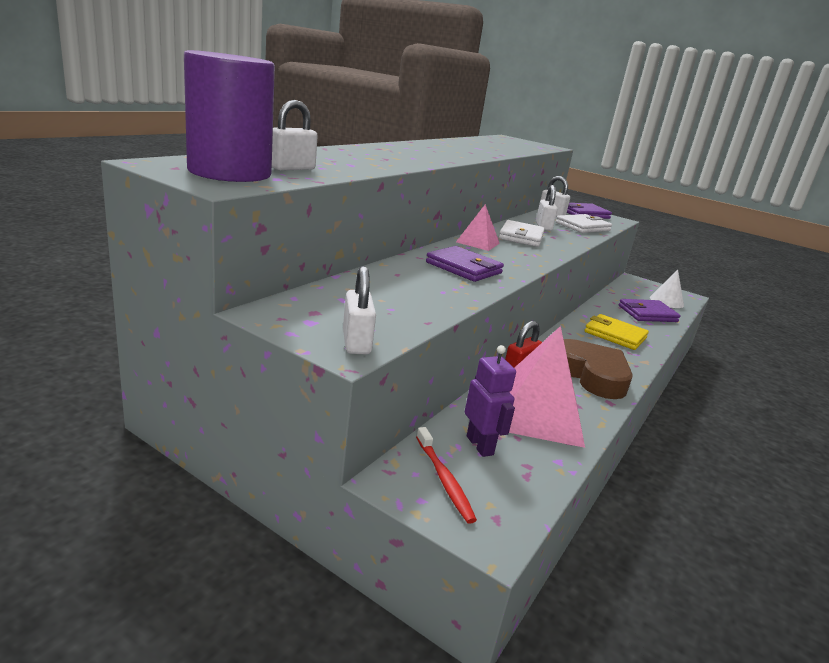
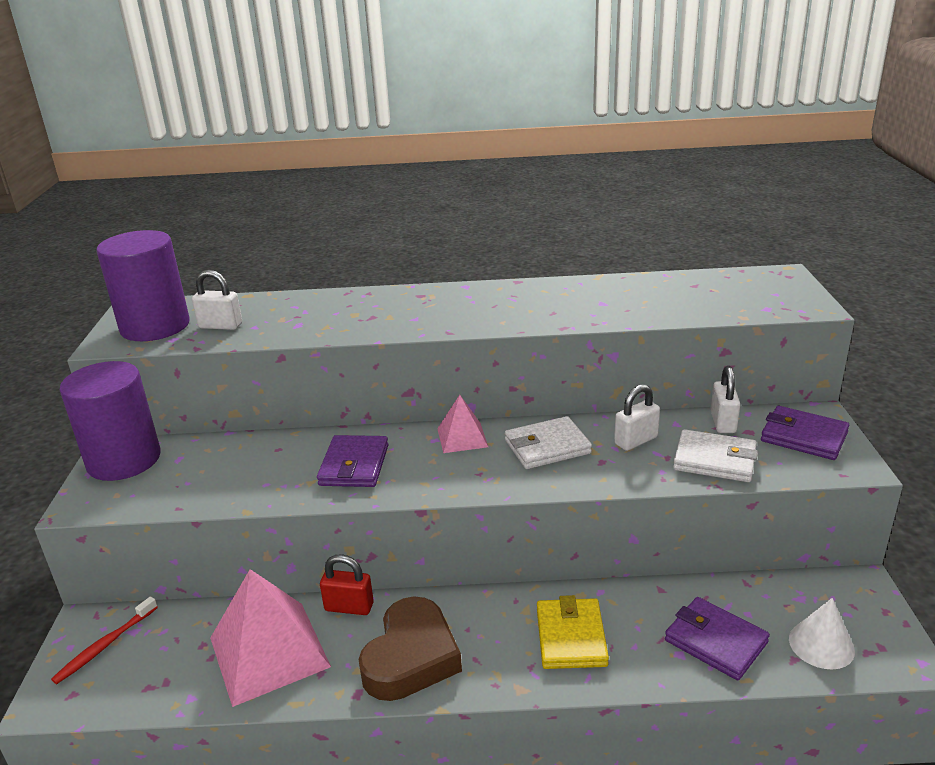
camera: 60 degrees right, 5 degrees up
white padlock [343,266,376,354] -> none
purple robot [465,345,516,457] -> none
none -> purple cylinder [60,361,160,481]

